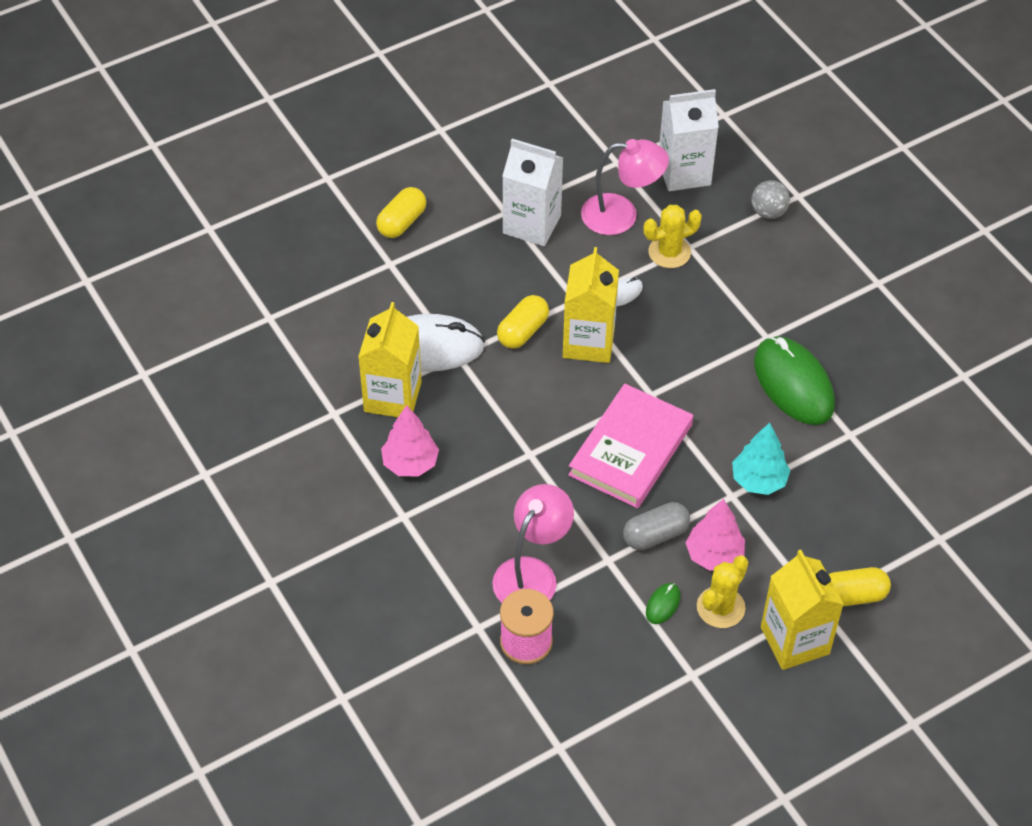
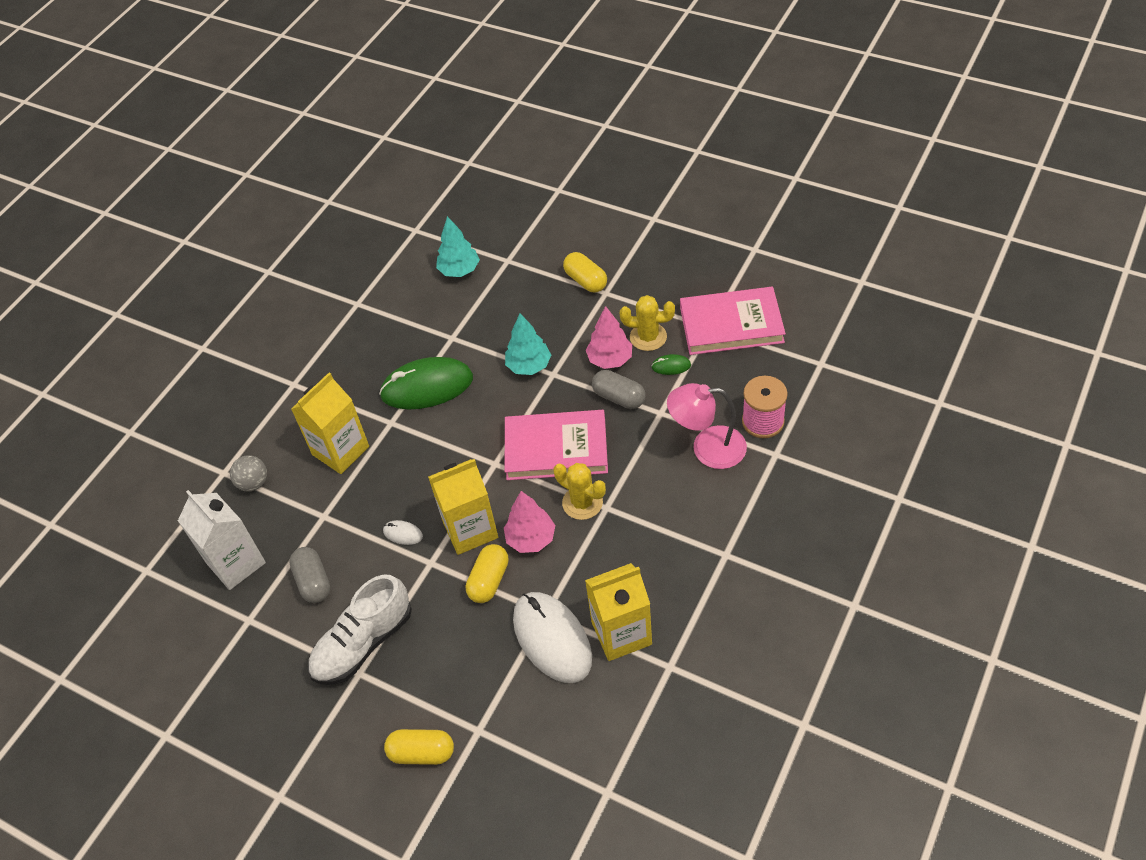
camera: 115 degrees left, 0 degrees up
pink tree [381,405,439,476] -> pink tree moved to [504,491,555,553]
yellow capsule [497,295,549,349] -> yellow capsule turned 75 degrees counterclockwise [466,544,509,603]
white carton [503,139,563,246] -> white shoe [308,575,412,685]
pink lamp [581,139,669,235] -> grey capsule [289,547,330,603]
yellow cactus [644,205,702,268] -> yellow cactus moved to [554,463,606,520]
green mouse [754,336,835,425] -> green mouse turned 45 degrees clockwise [379,357,473,409]
yellow carton [761,550,844,670] -> yellow carton moved to [291,373,369,474]
none -> turquoise tree [436,216,480,277]
none -> pink book [680,287,786,355]

